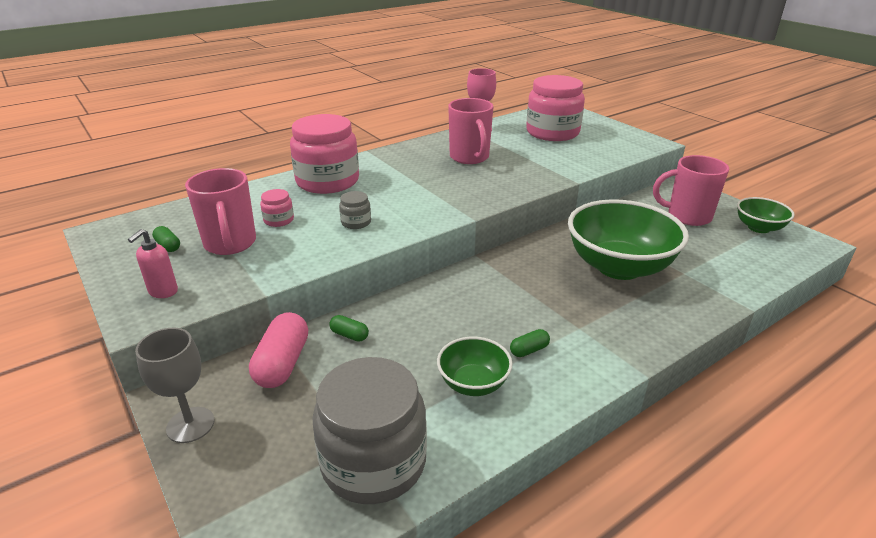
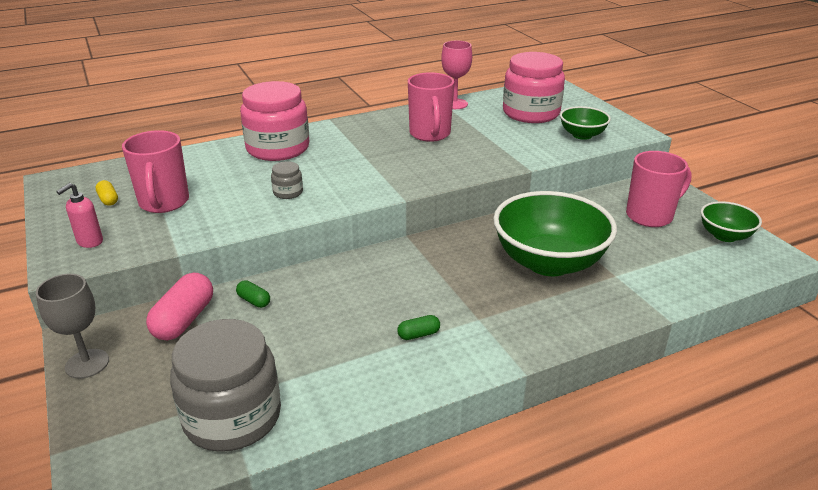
camera: 10 degrees right, 0 degrees up
green capsule [152,226,180,252] -> yellow capsule [96,180,118,206]
pink jar [260,189,294,227] -> none
green bowl [437,337,513,396] -> green bowl moved to [560,106,611,140]
pink mug [653,155,729,226] -> pink mug turned 135 degrees clockwise [626,151,692,227]

